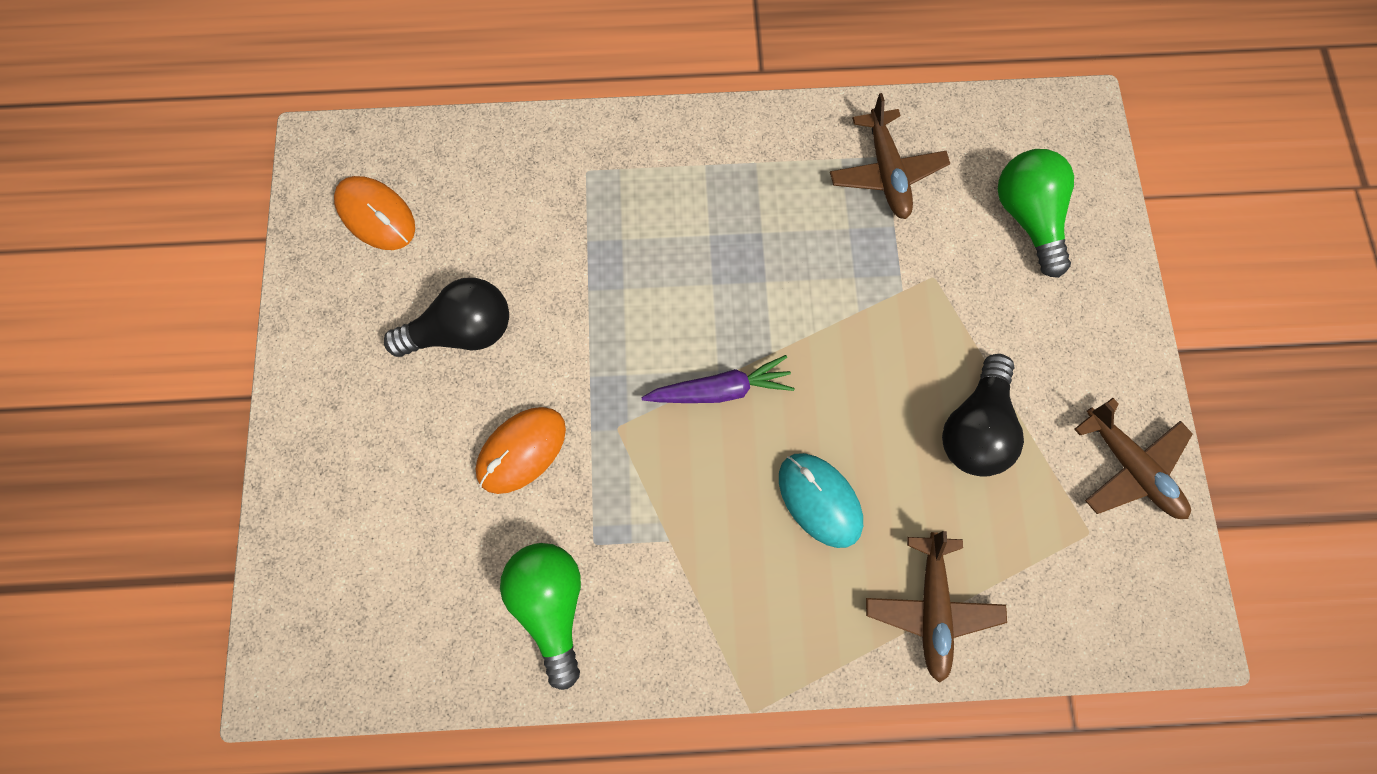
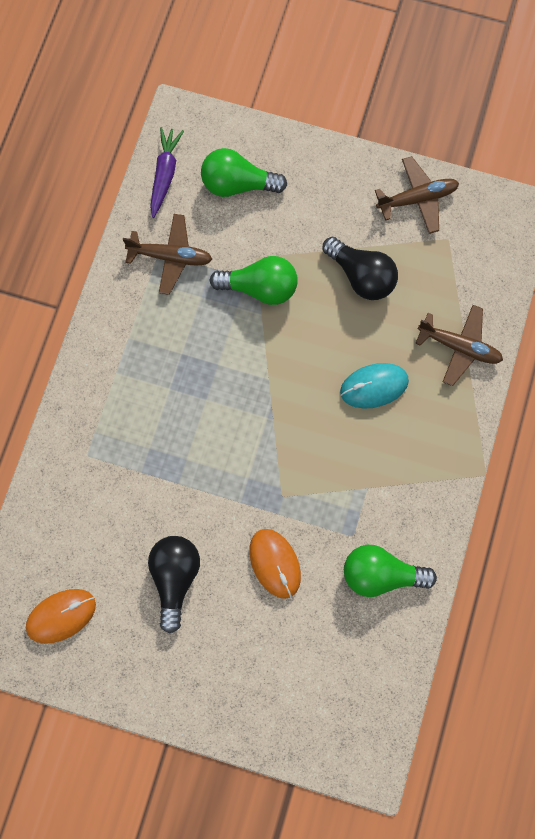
camera: 70 degrees left, 0 degrees up
purple carrot [641,355,795,403] -> purple carrot moved to [150,127,184,218]
none -> green light bulb [209,256,298,305]

